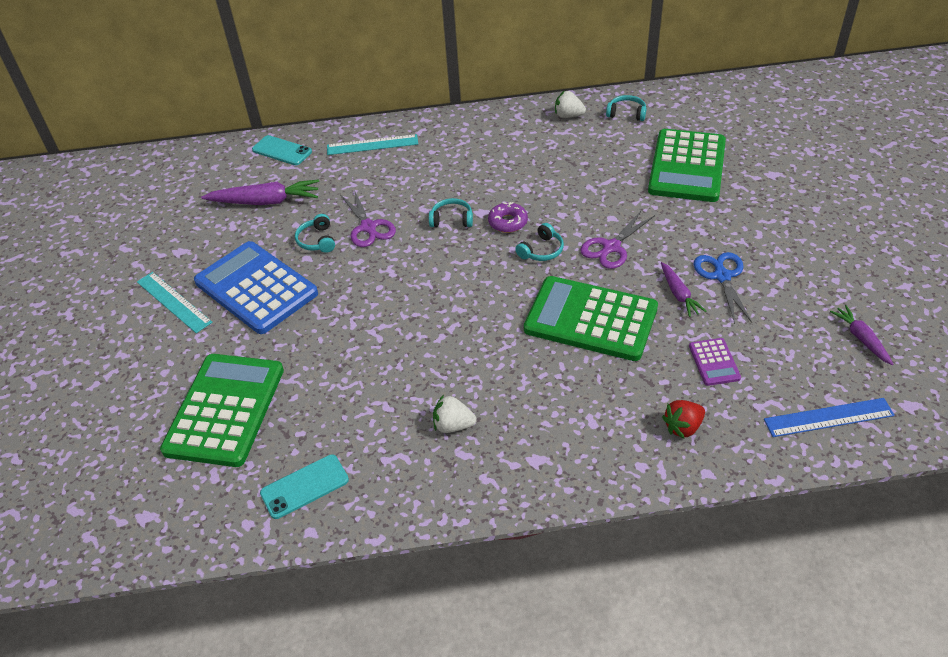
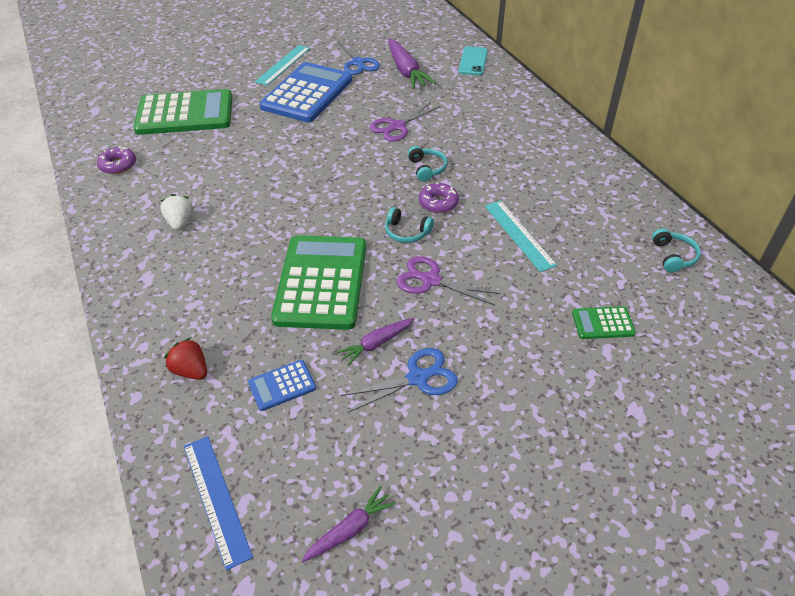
camera: 70 degrees right, 0 degrees up
turquoise phone [260,455,349,519] -> purple donut [97,146,136,174]
turquoise headphones [295,214,335,253] -> none
turquoise ruler [327,134,418,155] -> turquoise ruler moved to [485,200,557,272]
white strawberry [555,91,586,118] -> none
green calculator [648,129,726,202] -> green calculator [572,306,636,339], size x0.44
purple calculator [689,338,741,386] -> blue calculator [248,360,316,411]
none -> blue scissors [337,40,380,75]

